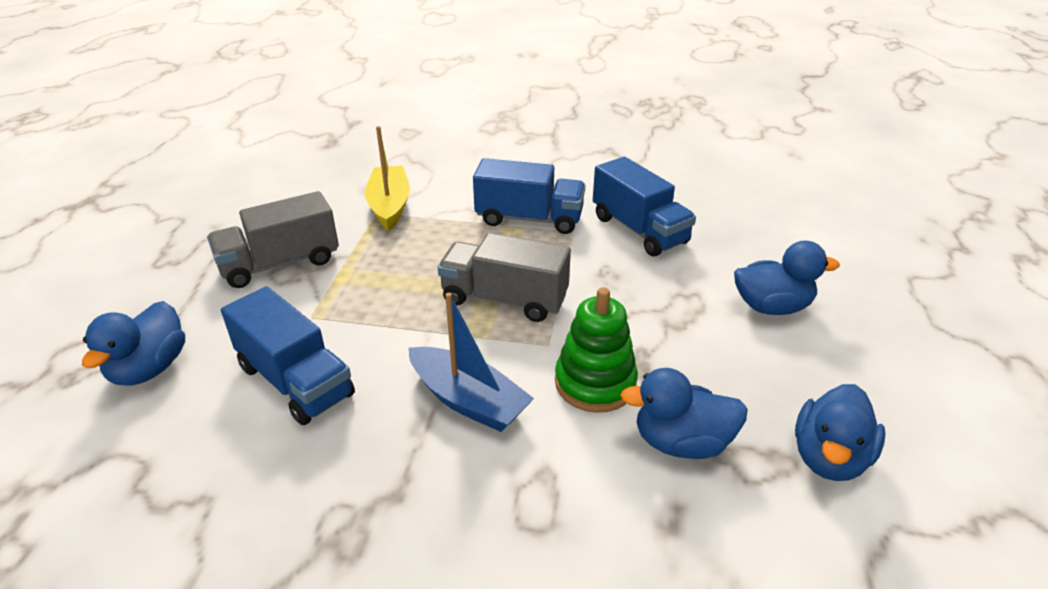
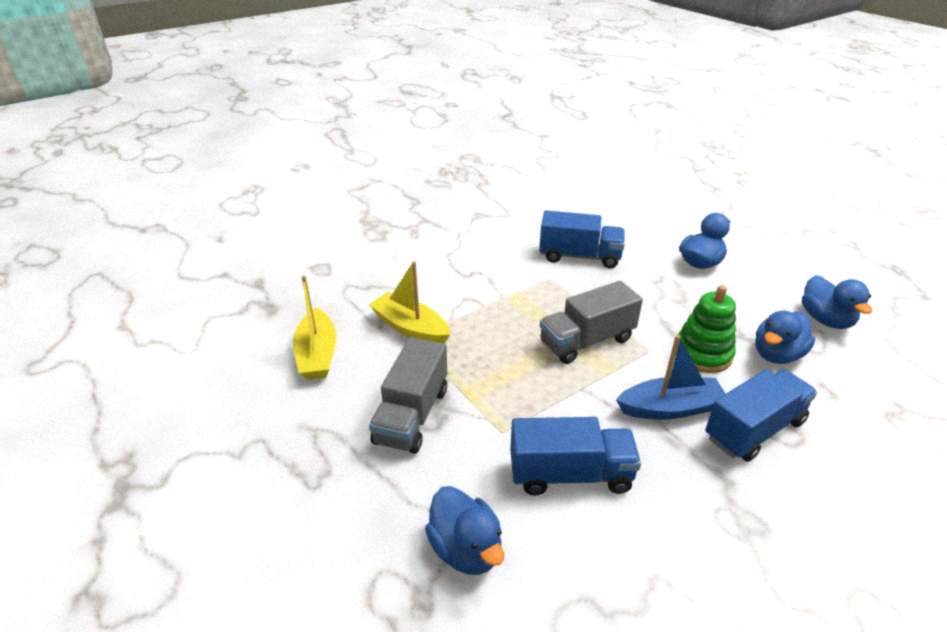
camera: 45 degrees left, 0 degrees up
blue truck [473,158,585,234] -> blue truck moved to [705,369,817,462]
none -> yellow boat [293,276,336,380]

